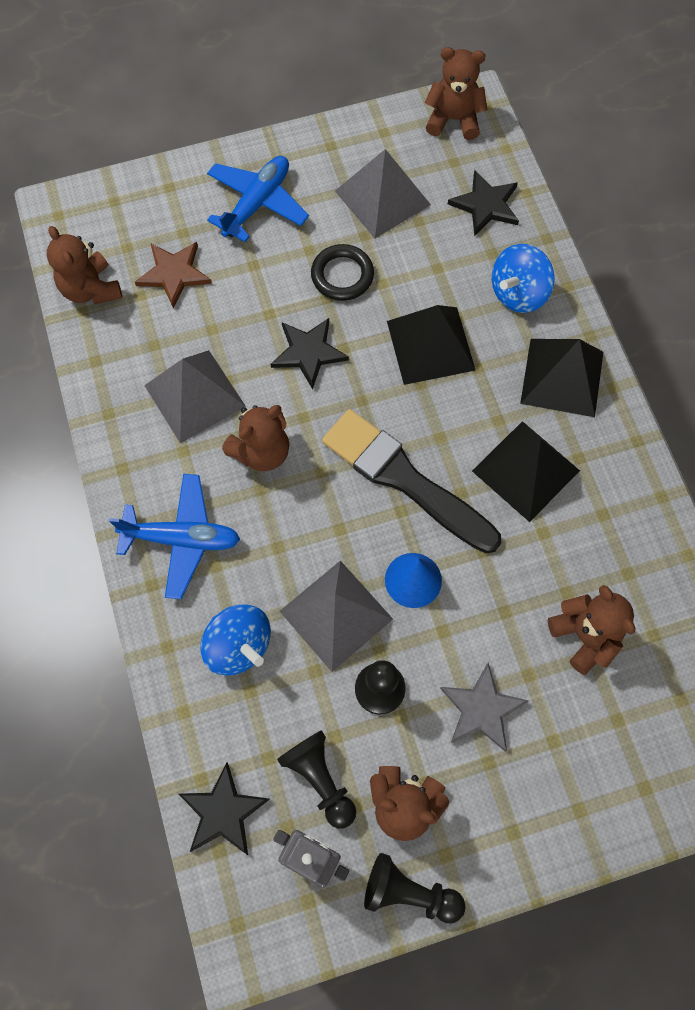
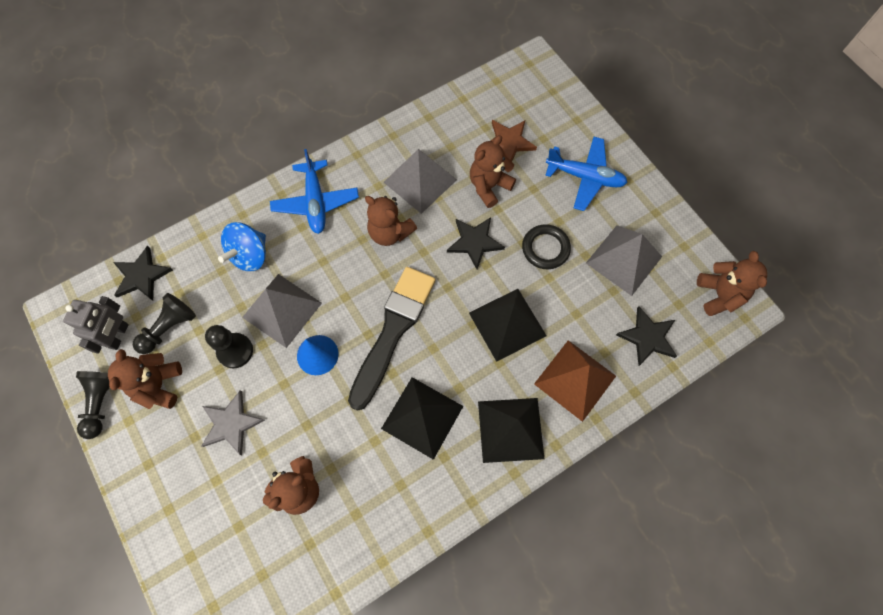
camera: 75 degrees right, 0 degrees up
brown teddy bear [47,226,122,304] -> brown teddy bear moved to [470,135,516,208]
blue spinning top [492,244,555,313] -> brown pyramid [534,340,616,422]

